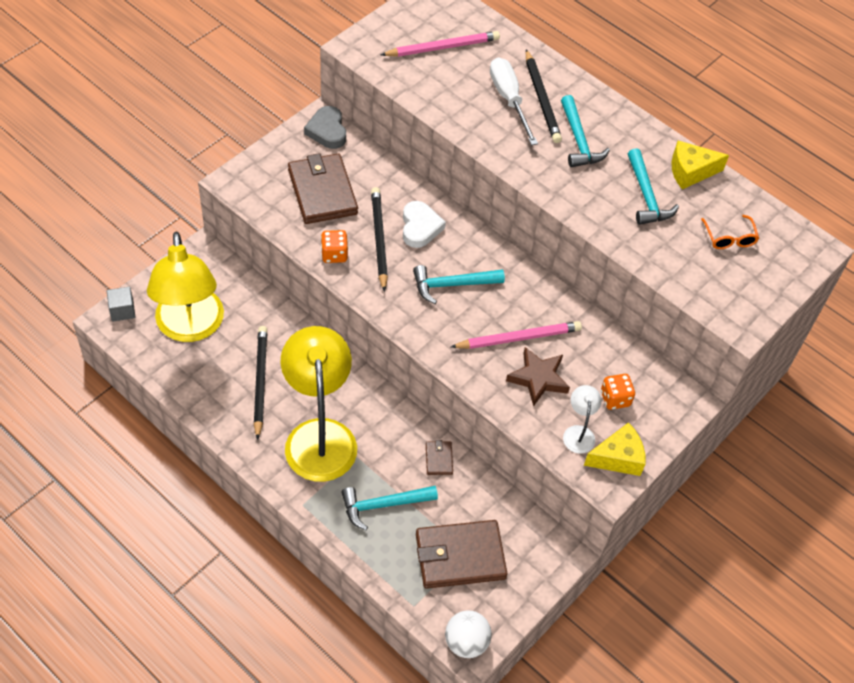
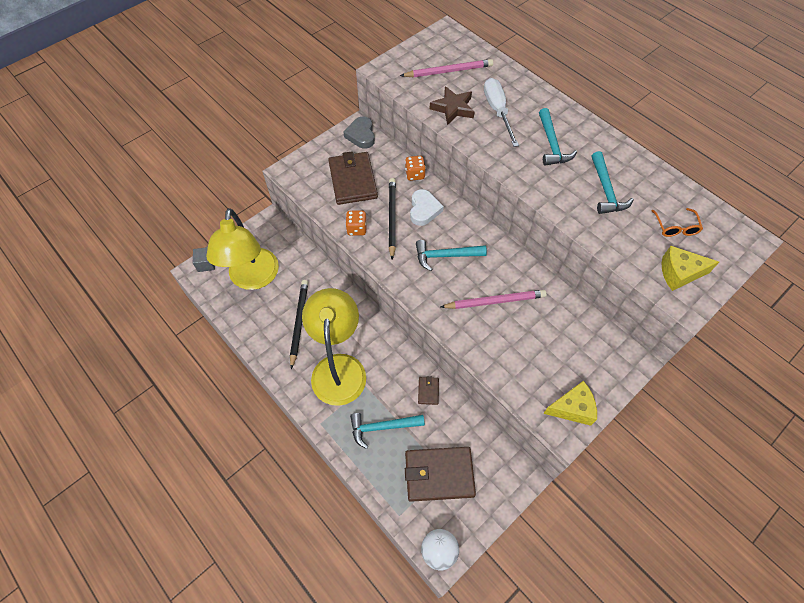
camera: 10 degrees right, 5 degrees up
brown star [506,347,570,407] -> brown star moved to [430,86,474,125]
black pencil [526,49,562,143] -> none
white lamp [563,385,602,454] -> none
orange dice [601,374,635,410] -> orange dice moved to [405,156,426,181]
yellow cheese [671,141,729,189] -> yellow cheese moved to [661,246,719,291]

